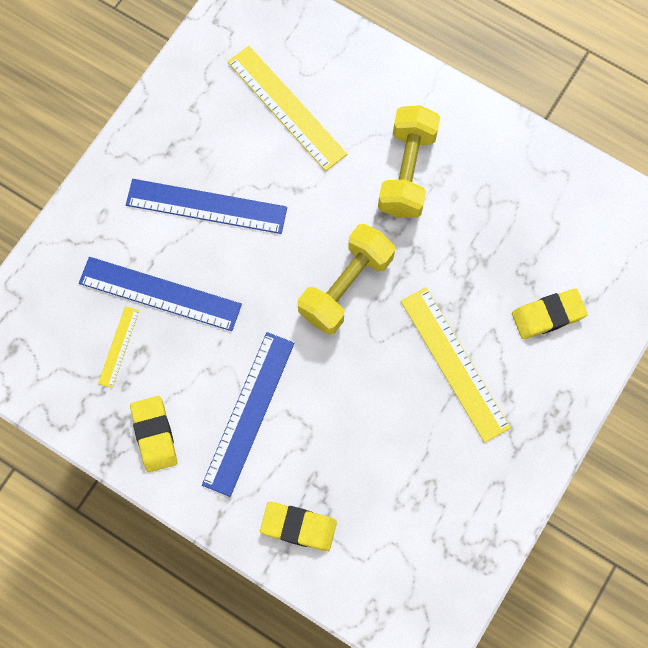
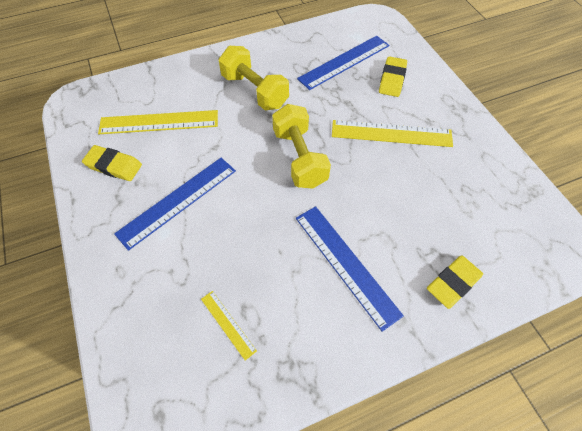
camera: 55 degrees left, 15 degrees down
blue ruler [79,257,242,331] -> blue ruler moved to [297,36,389,90]
yellow eraser [130,396,177,472] -> yellow eraser moved to [82,145,142,181]

